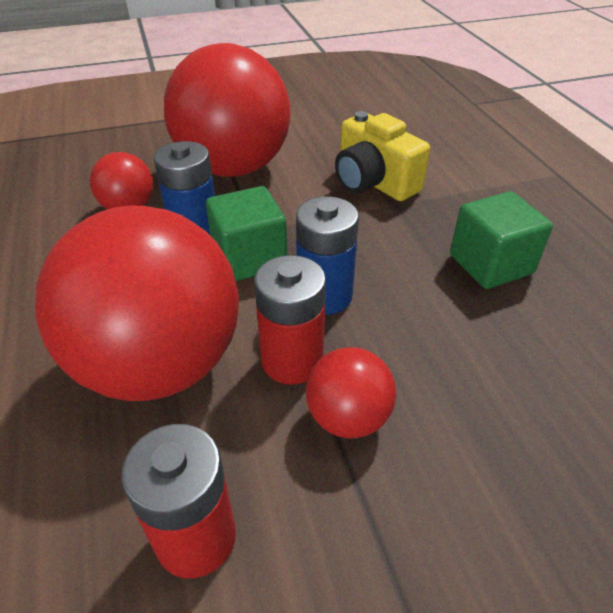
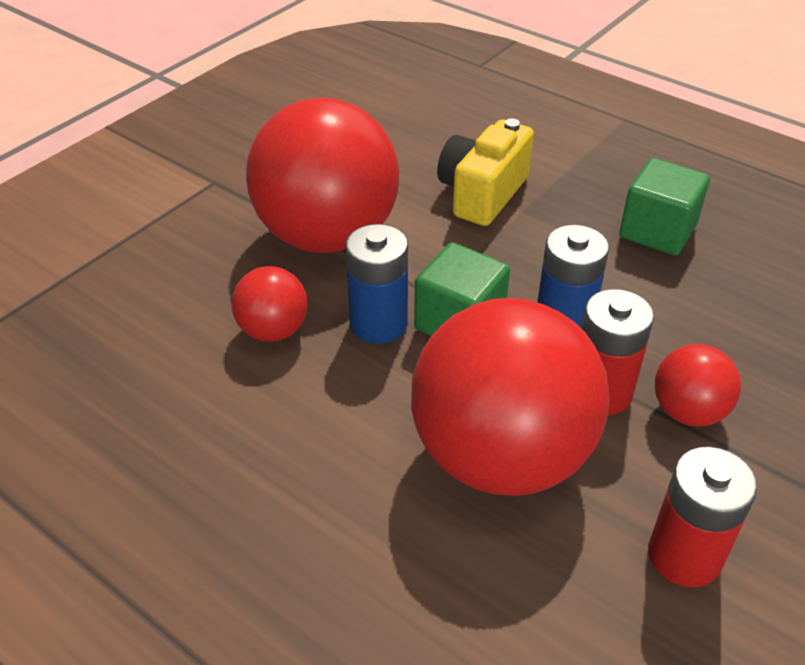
camera: 35 degrees left, 0 degrees up
yellow camera [335,111,430,201] -> yellow camera turned 105 degrees clockwise [437,118,534,226]

